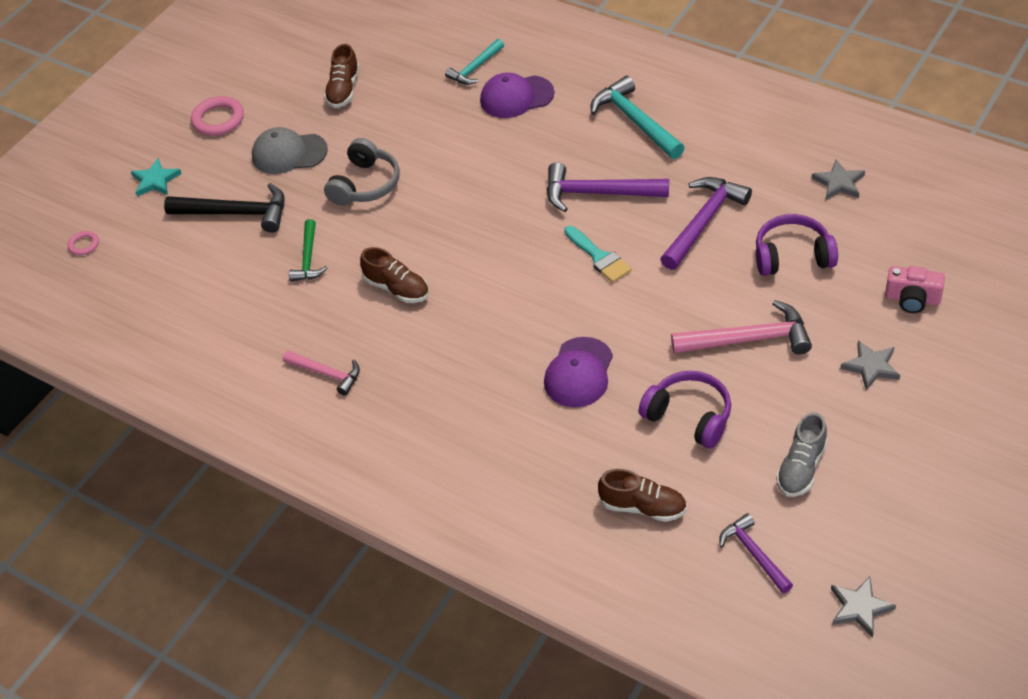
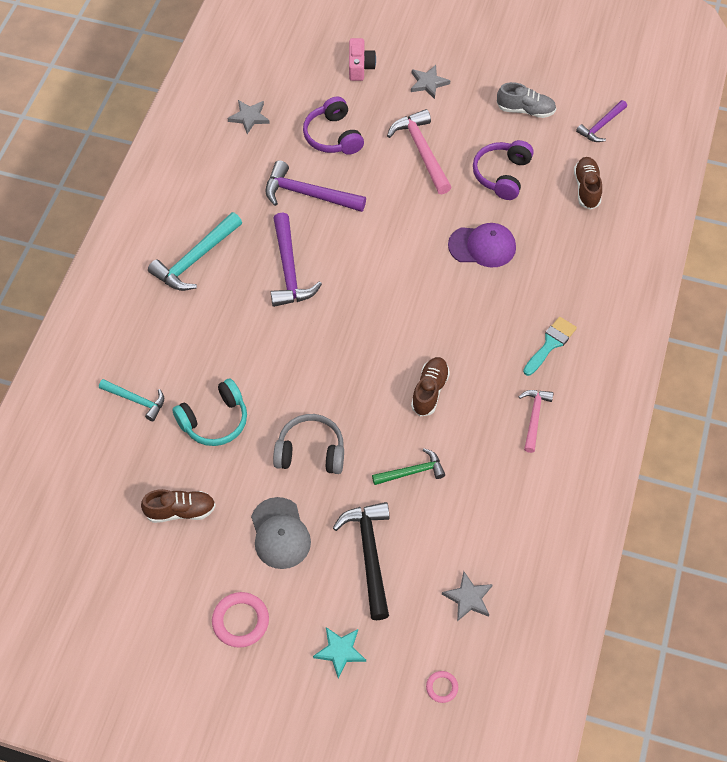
camera: 110 degrees left, 10 degrees up
purple cap [480,73,554,118] -> none
turquoise brush [564,226,632,283] -> turquoise brush moved to [523,317,577,376]
grey star [831,576,896,638] -> grey star moved to [442,571,493,622]
none -> turquoise headphones [172,379,247,446]

